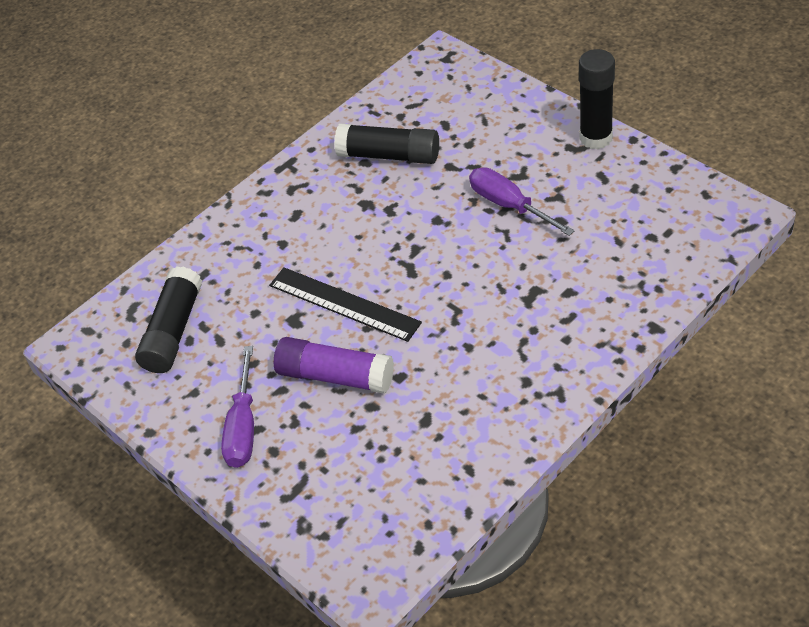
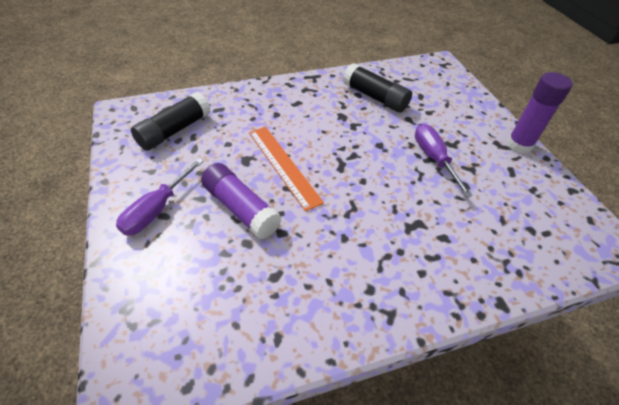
camera: 20 degrees right, 0 degrees up
black ruler [269,267,422,342] -> orange ruler [249,127,324,212]
black glue stick [579,49,615,149] -> purple glue stick [507,72,573,154]

